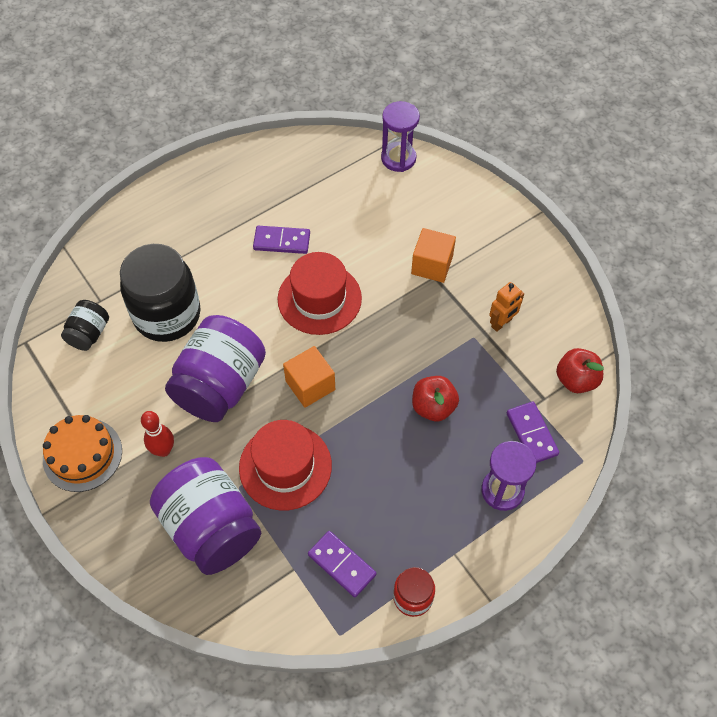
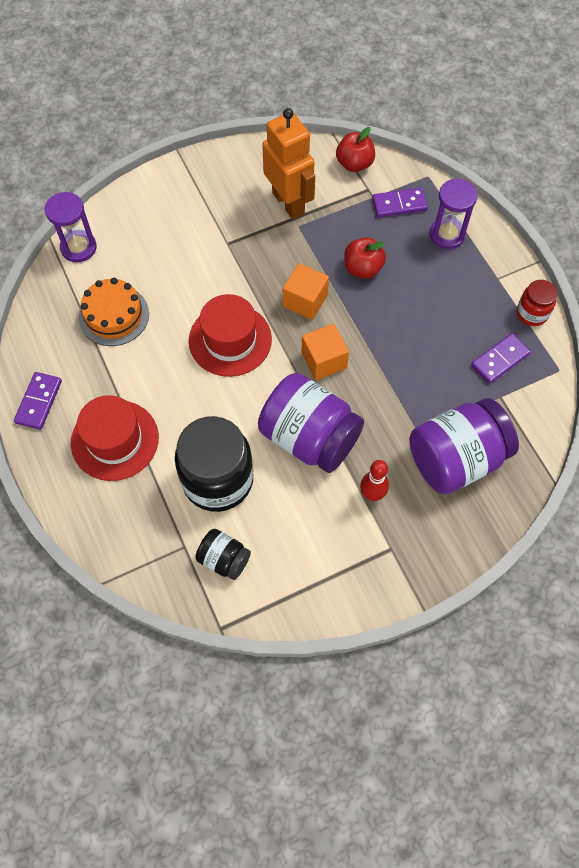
camera: 80 degrees left, 5 degrees up
orange cake [43,415,122,492] -> orange cake moved to [79,278,149,346]
red hat [239,420,332,511] -> red hat moved to [71,395,159,481]
purple domino [253,226,310,254] -> purple domino moved to [14,372,62,430]
orange cube [411,228,456,283] -> orange cube moved to [283,263,329,320]
orange robot [489,282,524,332] -> orange robot [262,108,315,219], size x1.98

